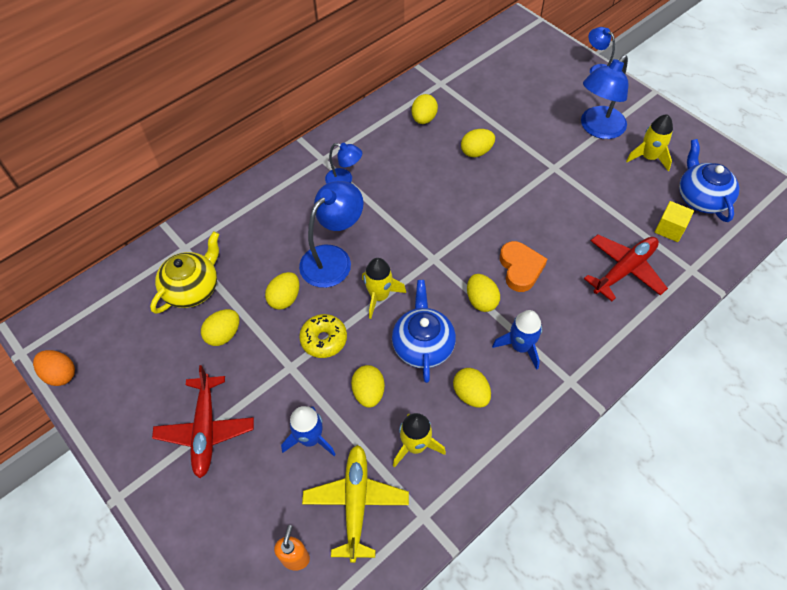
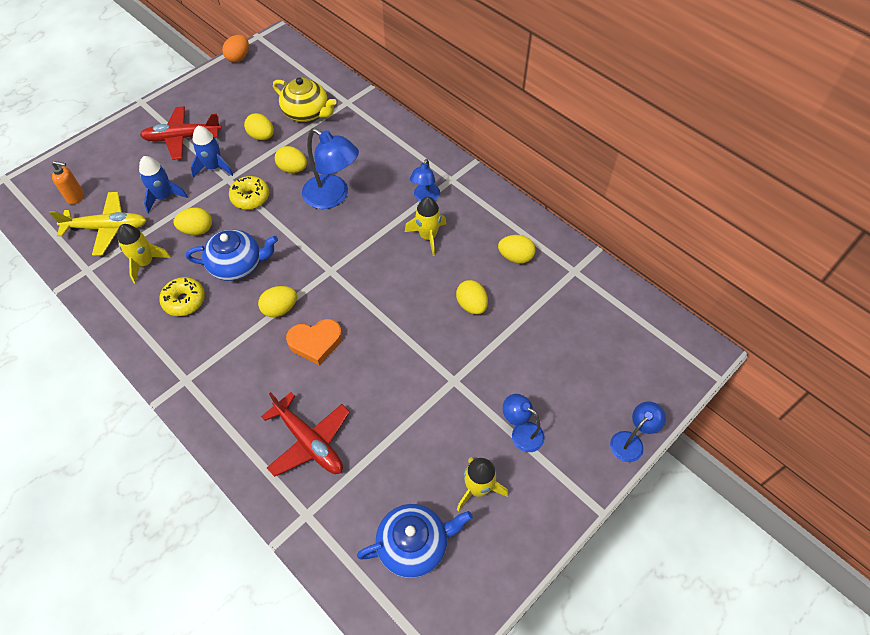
camera: 85 degrees right, 0 degrees up
yellow rocket [362,258,406,319] -> yellow rocket moved to [405,197,446,256]
yellow egg [453,368,491,408] -> yellow donut [159,277,205,316]
blue rocket [492,310,542,370] -> blue rocket moved to [190,126,233,177]
blue lamp [581,55,629,139] -> blue lamp [503,394,545,452], size x0.57
yellow cube [655,201,694,242] -> none

